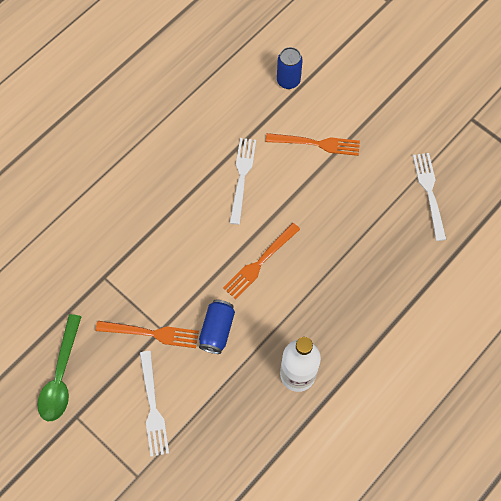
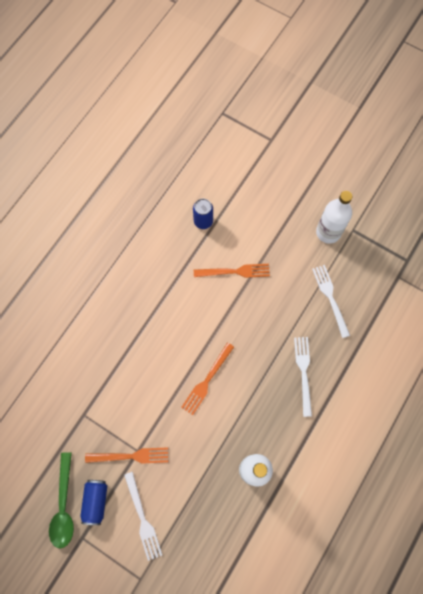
camera: 10 degrees left, 5 degrees up
blue can [199,300,235,354] -> blue can moved to [80,480,107,525]
white fork [230,138,256,225] -> white fork moved to [294,337,312,417]
none -> white bottle [316,191,353,244]

